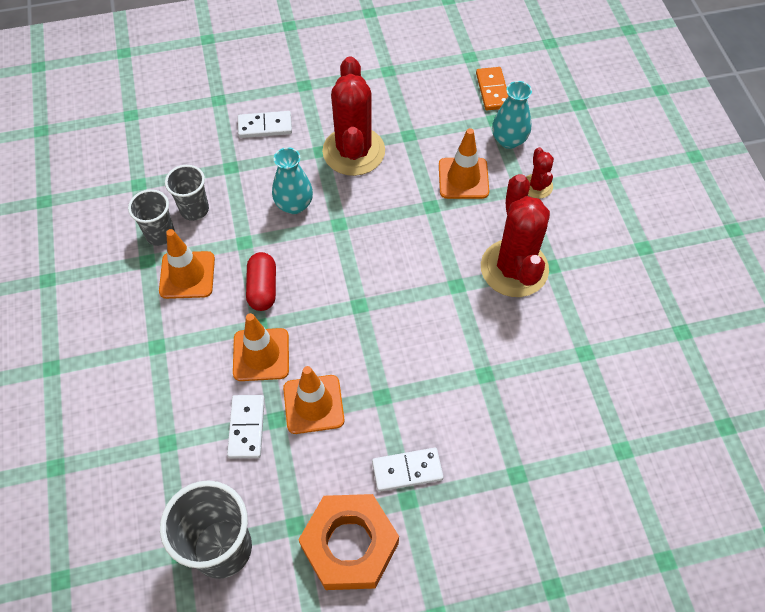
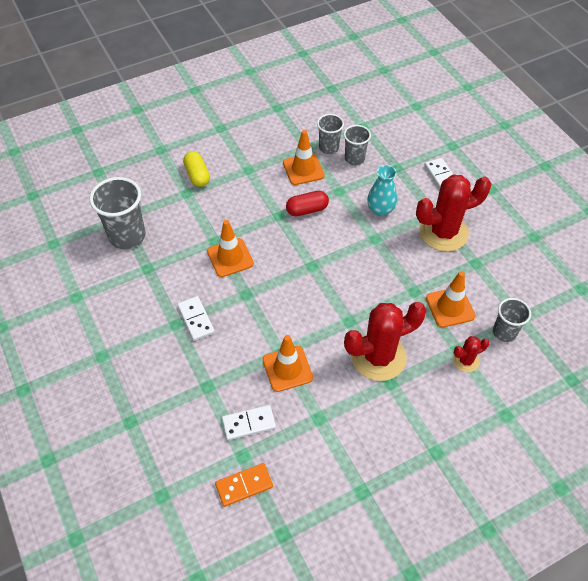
camera: 75 degrees right, 5 degrees down
white domino [227,395,265,458] -> white domino moved to [222,405,276,440]
orange traffic cone [233,313,289,381] -> orange traffic cone moved to [263,335,313,392]
orange nut [298,494,399,590] -> none
orange domino [476,67,508,110] -> orange domino moved to [215,463,273,507]
turquoise vase [492,81,532,149] -> grey cup [493,298,531,342]
none -> yellow capsule [183,151,210,187]

